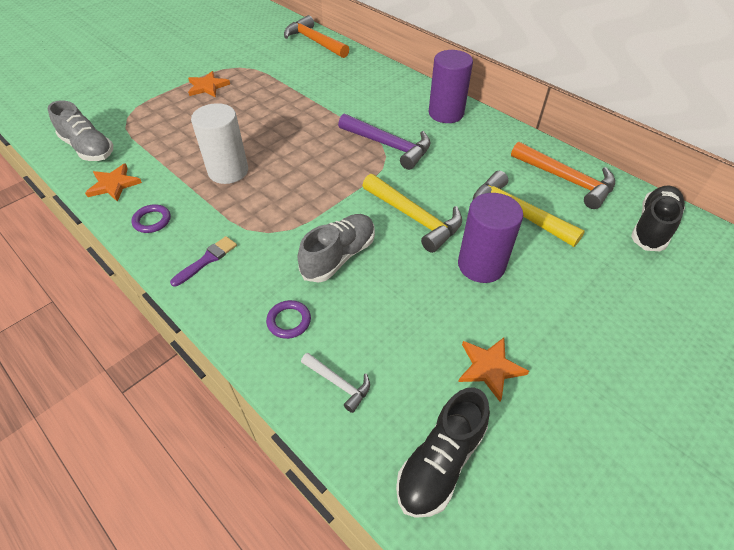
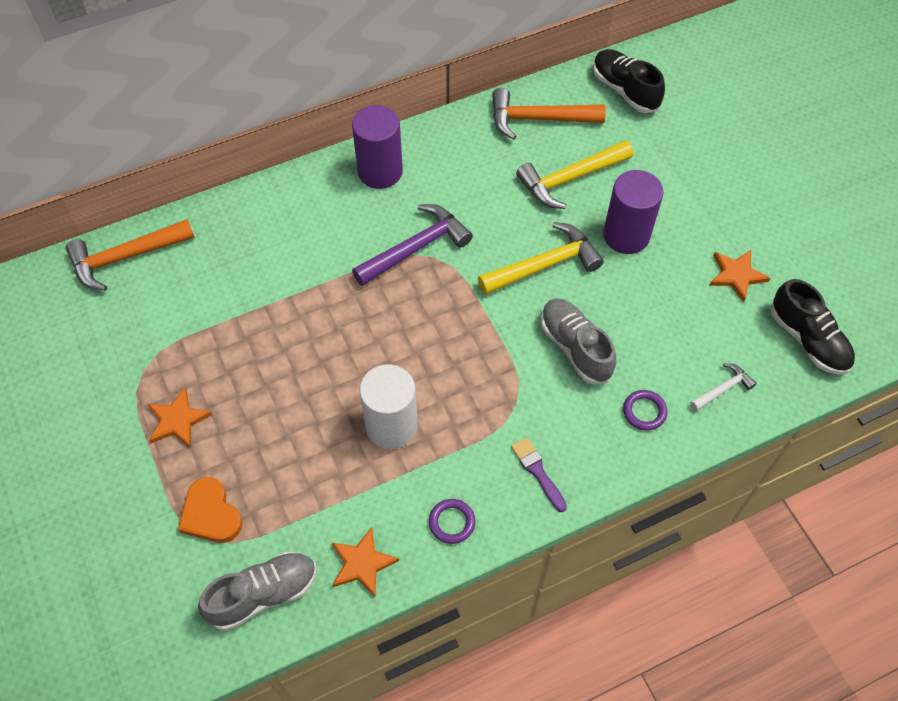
camera: 70 degrees left, 10 degrees up
orange hammer [511,141,615,209] -> orange hammer turned 150 degrees counterclockwise [492,88,606,140]
none -> orange heart [178,477,243,543]

